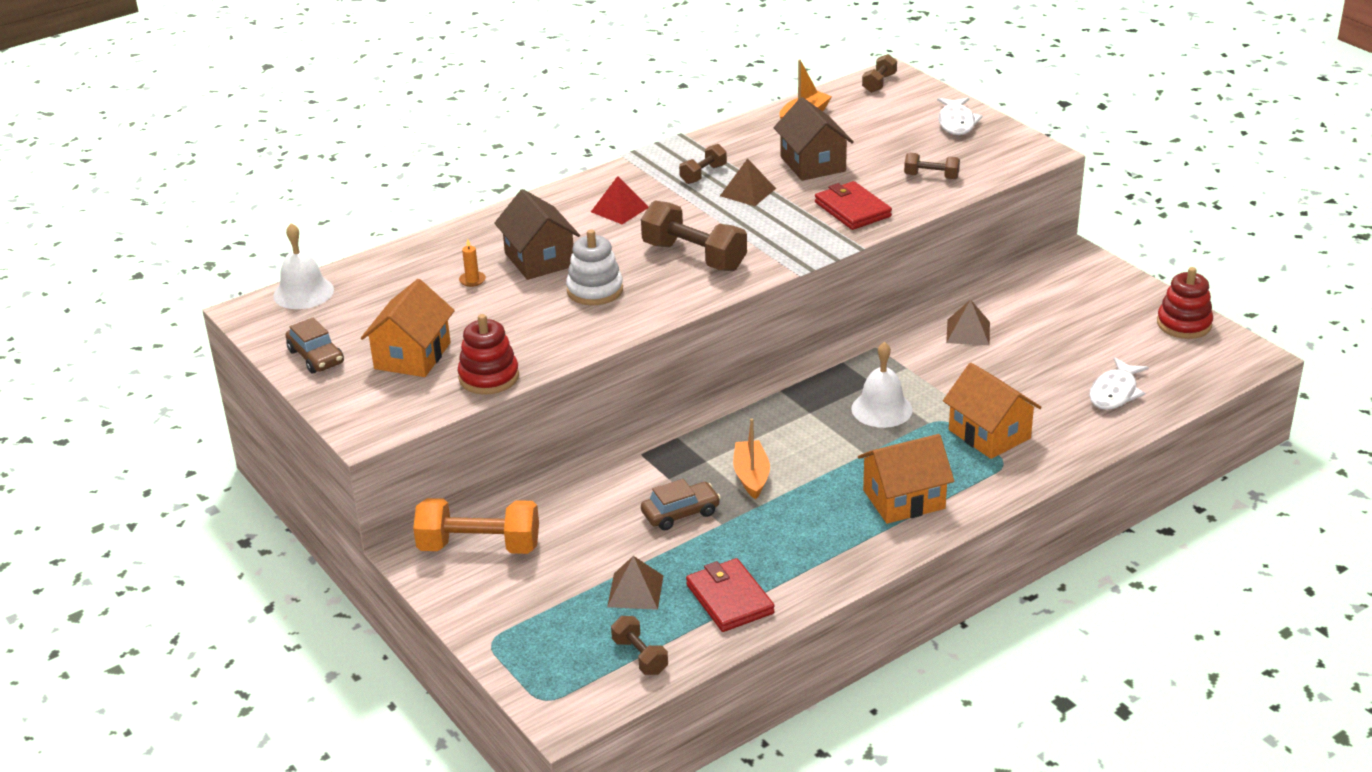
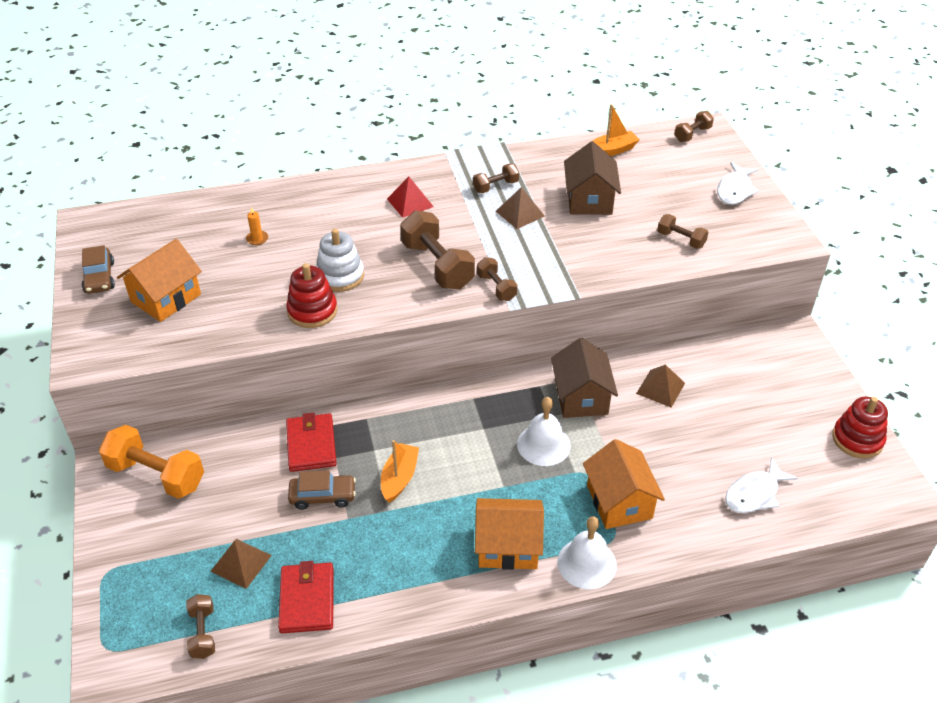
camera: 20 degrees right, 10 degrees up
white bell [273,223,334,309] -> white bell moved to [557,516,617,589]
red stacking toy [458,314,519,395] -> red stacking toy moved to [286,263,338,328]
brown house [494,189,580,280] -> brown house moved to [551,338,618,418]
red wallet [815,181,892,230] -> red wallet moved to [286,413,337,472]
none -> brown dumbbell [477,257,517,301]

